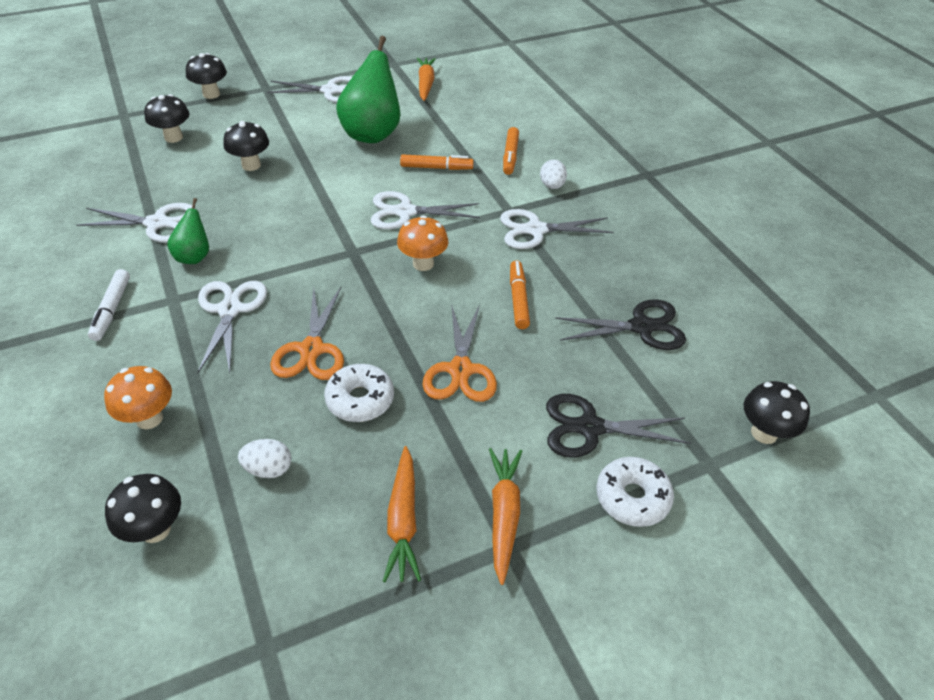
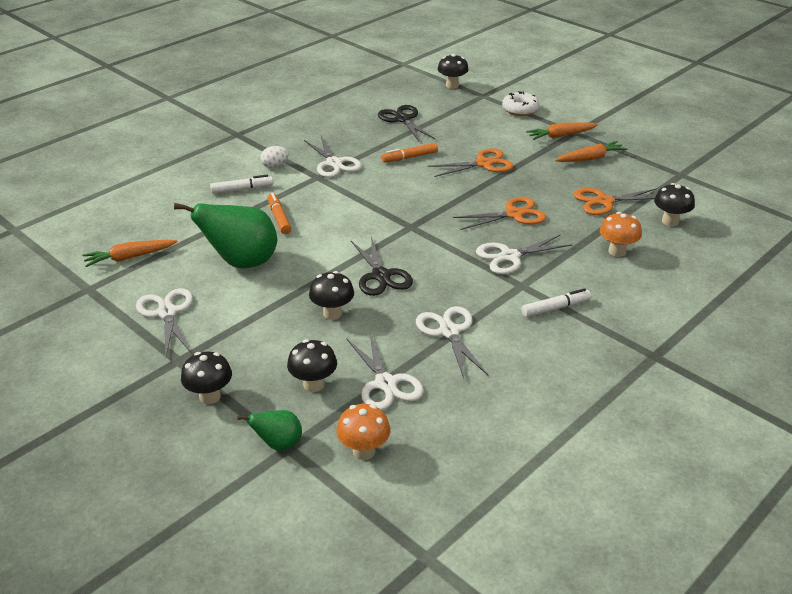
camera: 110 degrees left, 10 degrees down
green pear [167,198,209,264] -> green pear moved to [237,410,302,451]
white egg [238,439,291,478] -> orange scissors [574,188,657,215]
white donut [324,364,394,422] -> none
white scissors [371,191,480,229] -> white scissors moved to [347,333,424,410]
orange mushroom [397,215,448,271] -> orange mushroom moved to [336,404,390,460]
orange marker [503,127,519,175] -> white marker [210,175,273,194]
black scissors [546,394,691,458] -> black scissors moved to [351,236,413,296]

